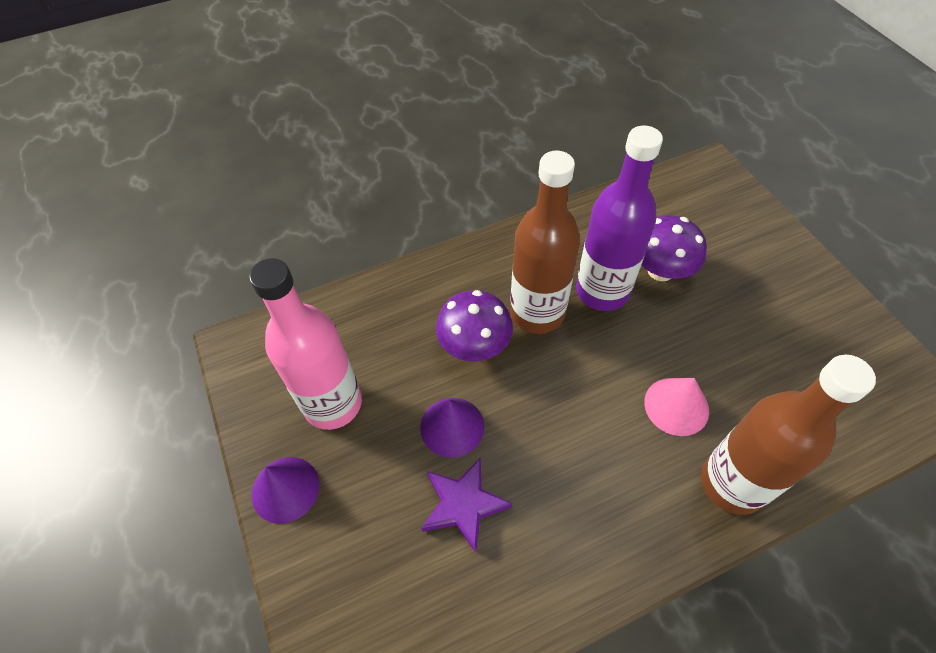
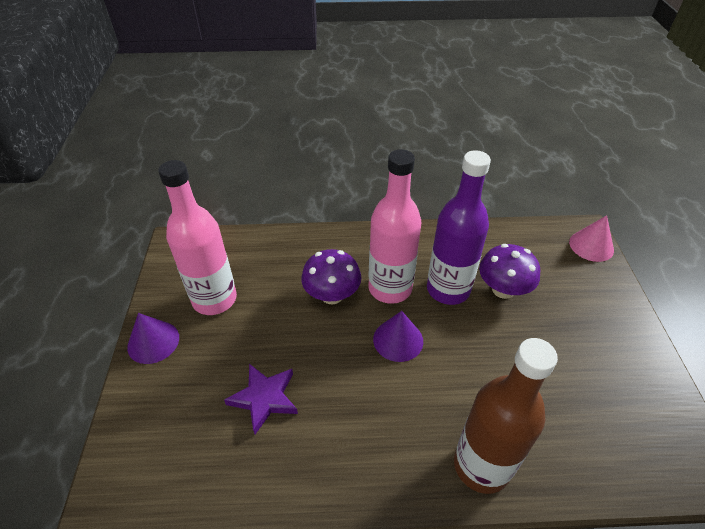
camera: 20 degrees right, 10 degrees down
purple cone [420,398,484,458] -> purple cone moved to [373,311,423,362]
brown bottle [510,151,580,334] -> pink bottle [368,149,421,304]
pink cone [644,378,709,436] -> pink cone moved to [569,215,614,262]

